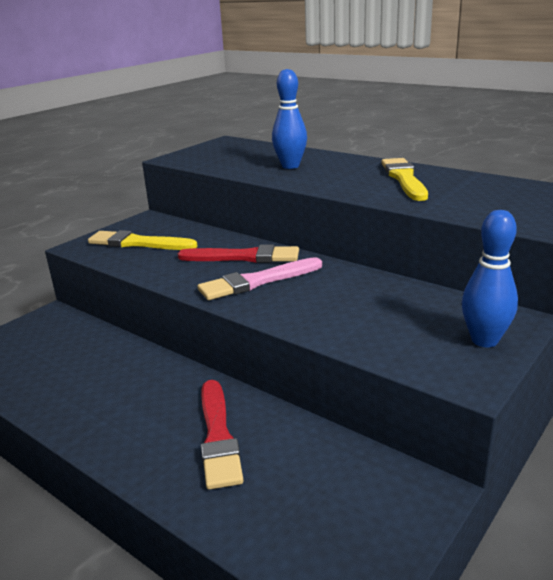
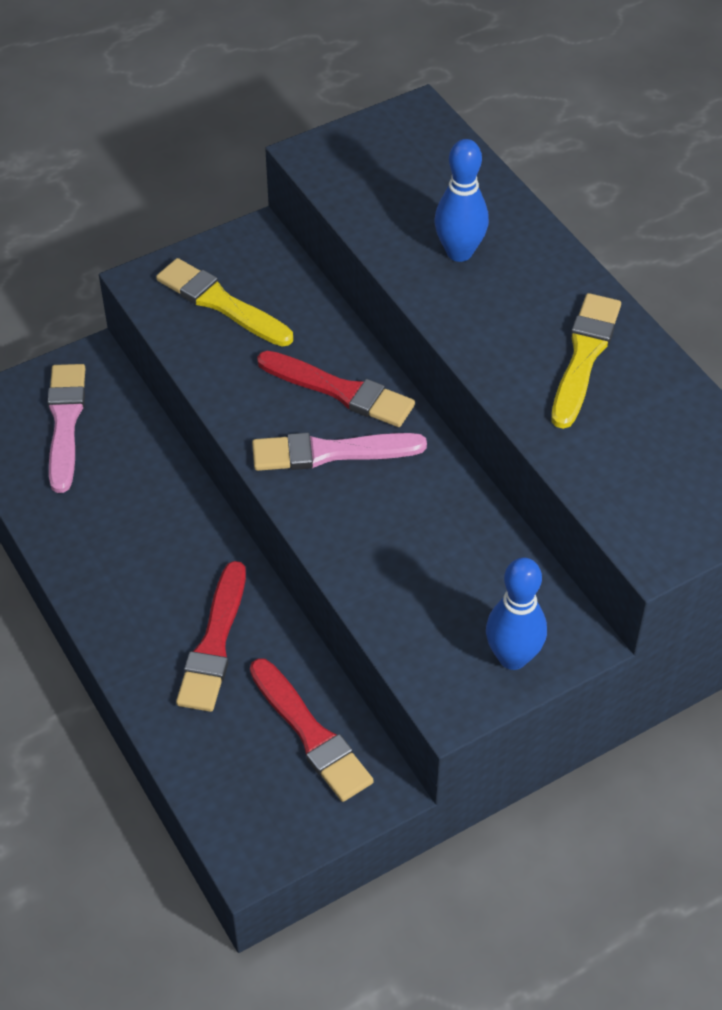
camera: 20 degrees right, 25 degrees up
none -> pink brush [47,364,86,493]
none -> red brush [250,658,374,802]

